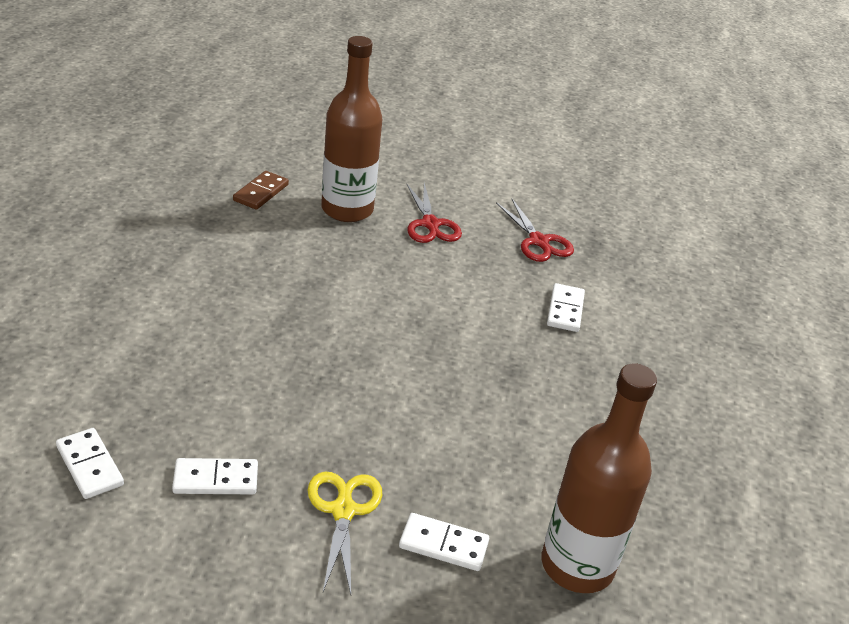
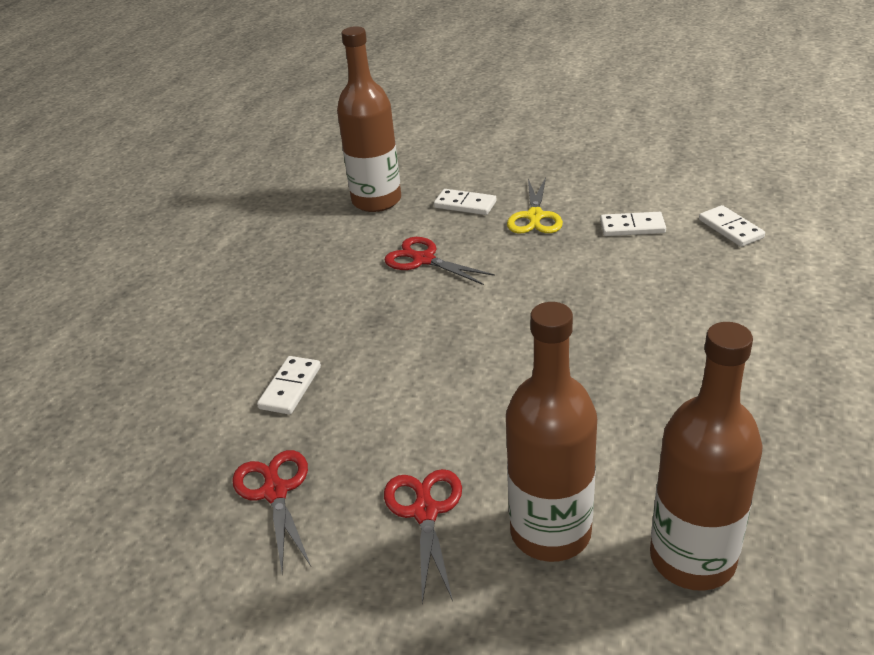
camera: 165 degrees left, 0 degrees up
brown domino [233,171,289,210] -> brown bottle [650,322,763,591]
none -> red scissors [384,237,495,285]

